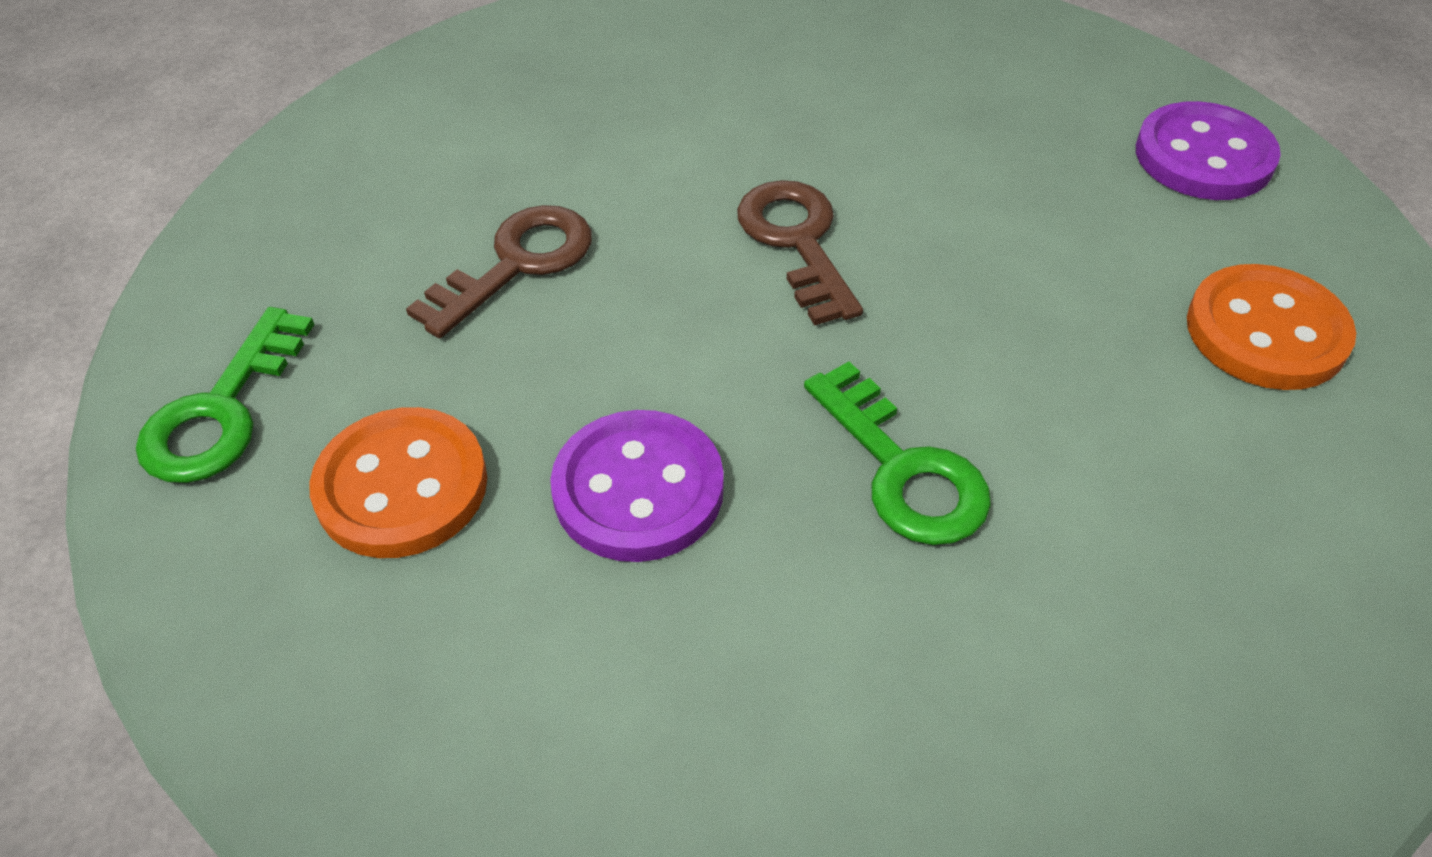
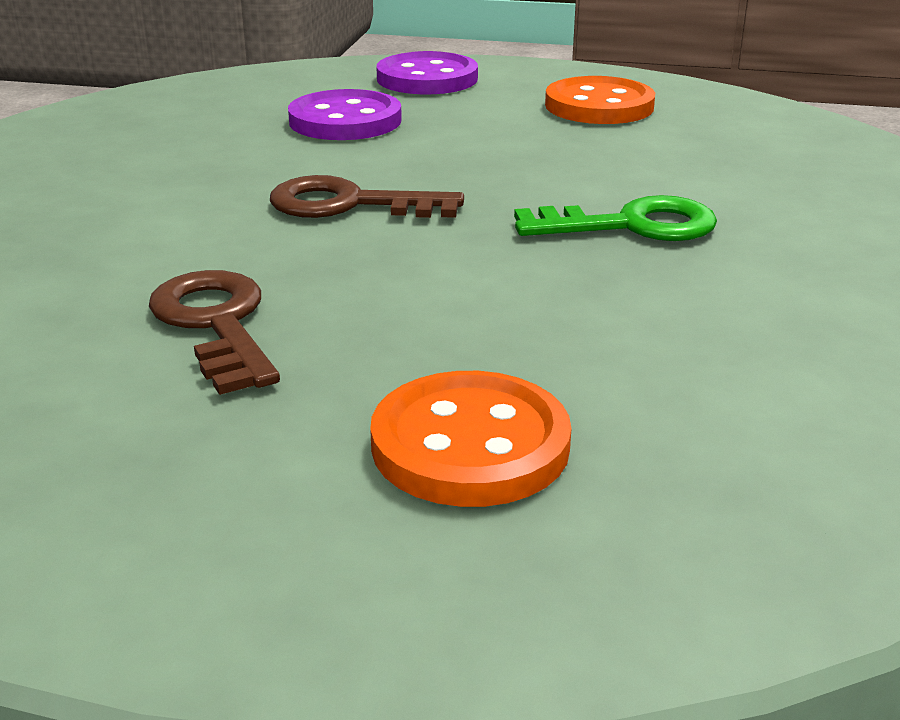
camera: 65 degrees left, 20 degrees down
green key [136,307,314,483] -> none
purple button [550,410,724,562] -> purple button moved to [288,89,402,140]

